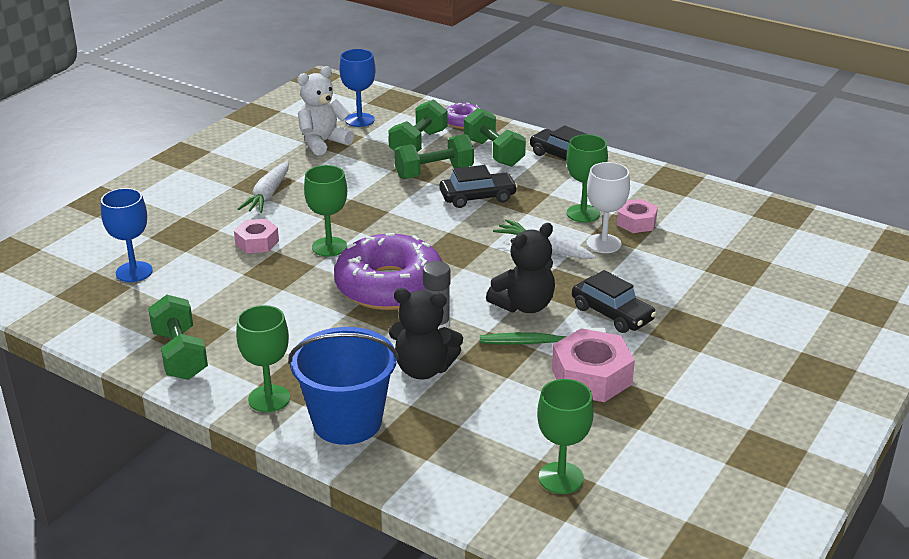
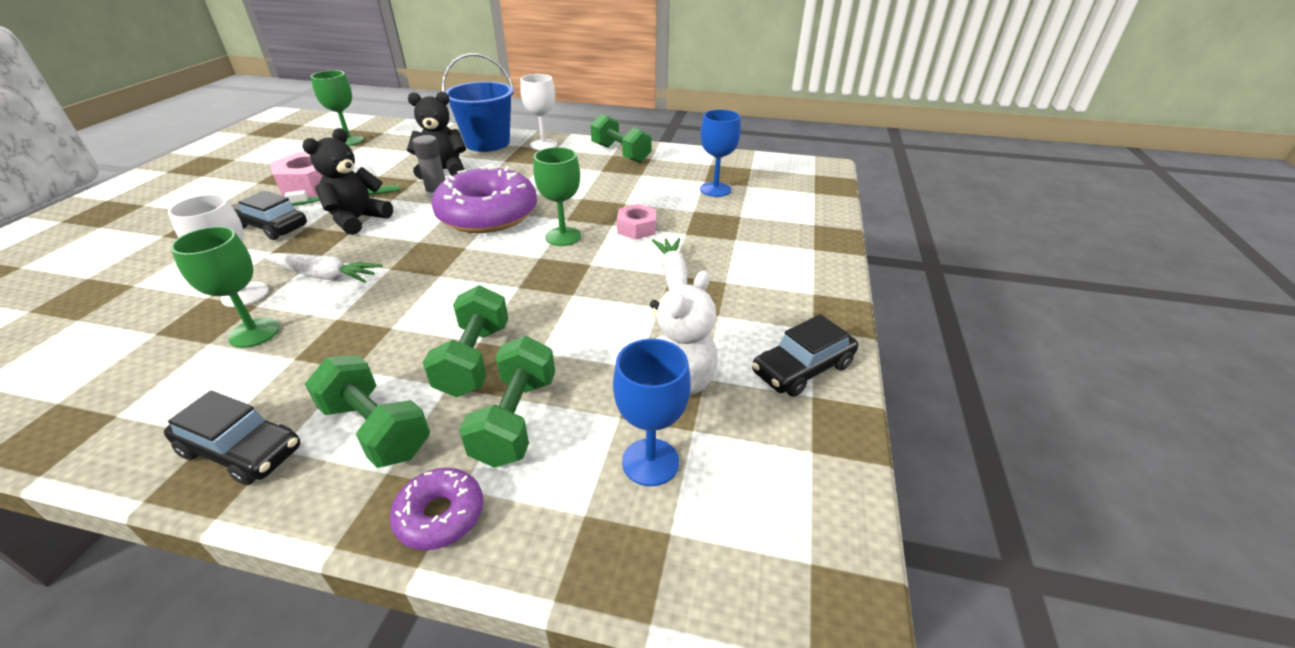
camera: 160 degrees right, 5 degrees up
green goblet [236,305,290,412] -> white goblet [520,74,557,150]
green dumbbell [394,134,474,179] -> green dumbbell turned 45 degrees counterclockwise [423,285,508,397]
black car [440,165,518,208] -> black car moved to [752,314,858,397]
pink nut [617,199,658,233] -> none

